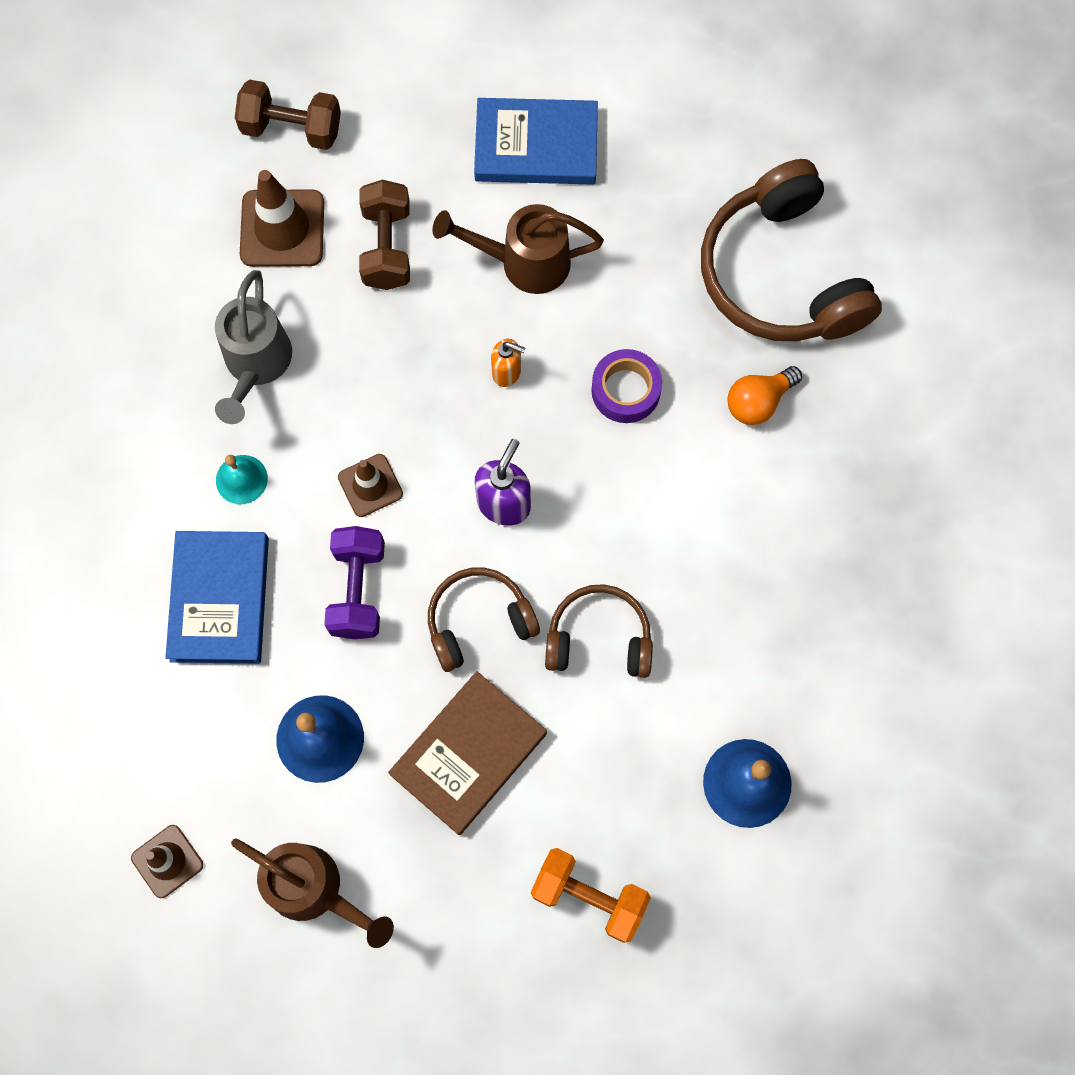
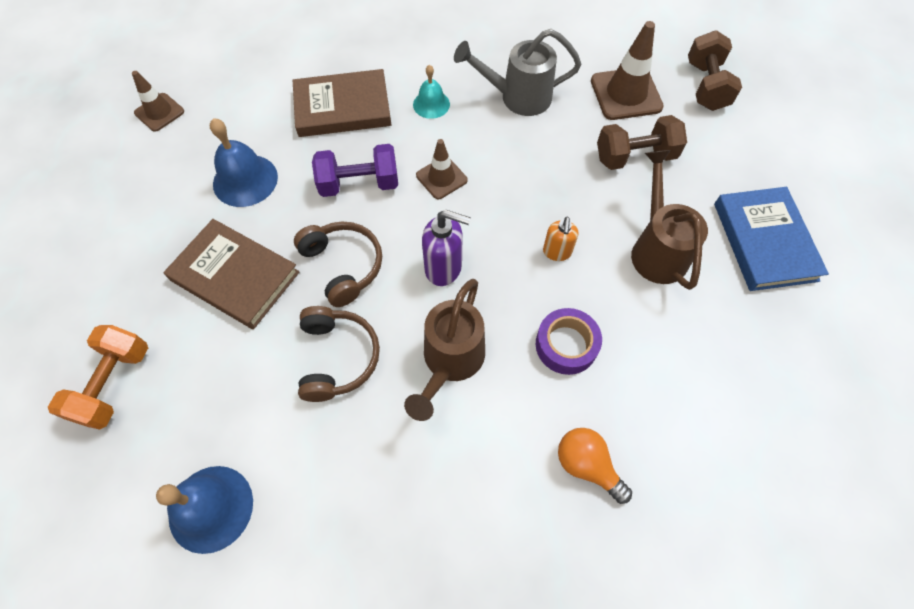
camera: 80 degrees right, 10 degrees down
blue book [165,531,269,664] -> brown book [293,69,391,137]
brown watering can [231,838,394,948] -> brown watering can moved to [404,279,485,421]
brown headphones [701,159,882,341] -> none

